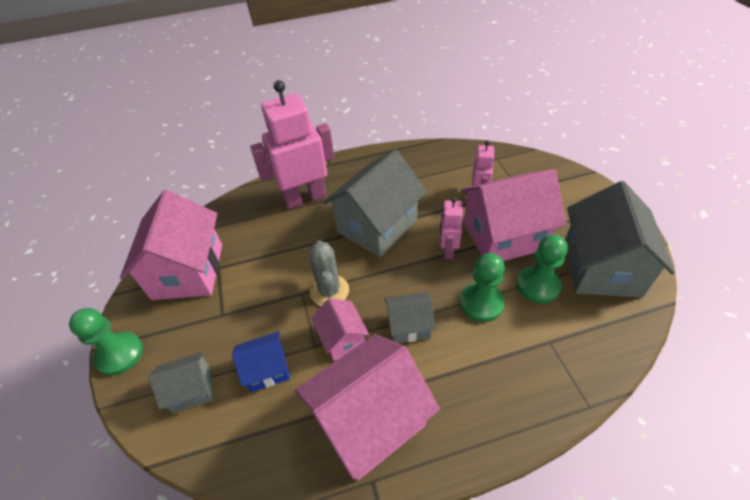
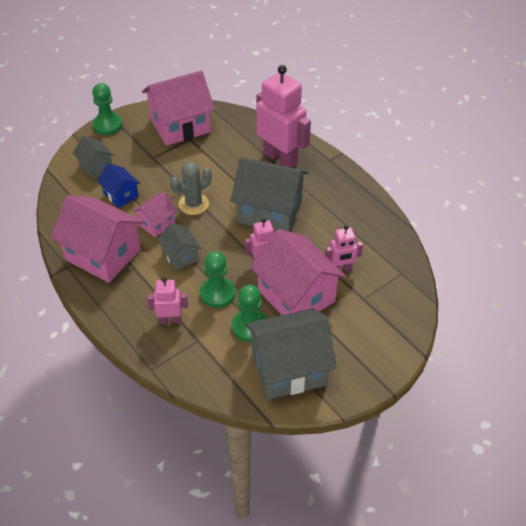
camera: 65 degrees right, 0 degrees up
none -> pink robot [147,277,188,324]

